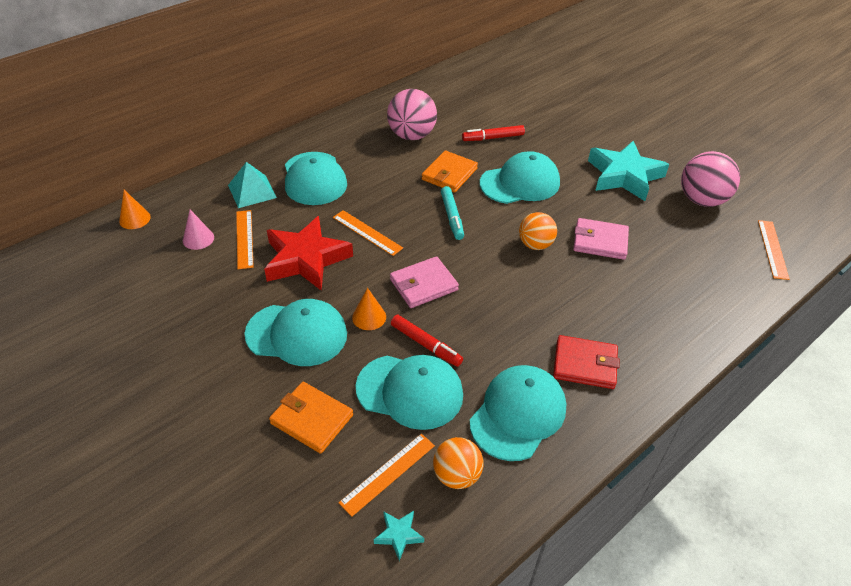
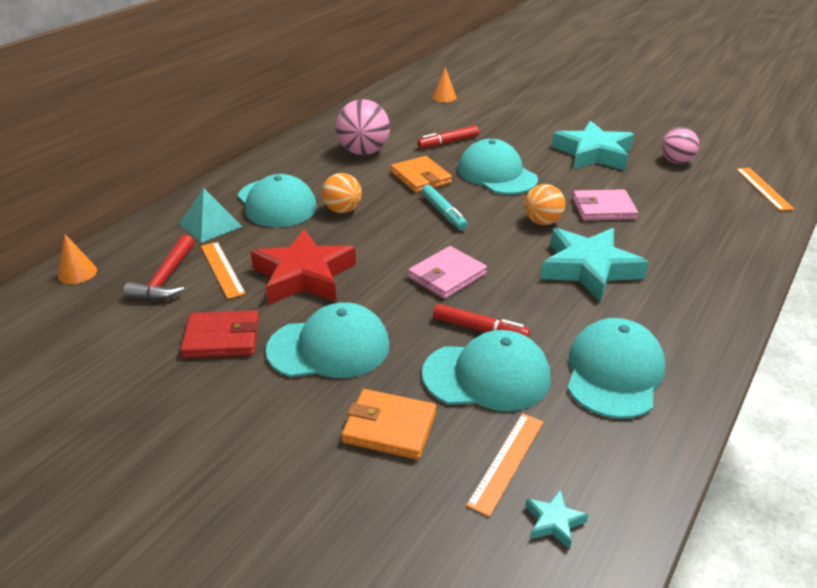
camera: 15 degrees left, 10 degrees down
pink cone [183,210,214,250] -> red hammer [124,234,195,301]
orange ruler [333,210,403,256] -> none
orange cone [352,288,386,330] -> orange cone moved to [432,67,456,102]
orange wallet [422,151,478,192] -> orange wallet turned 45 degrees counterclockwise [391,156,452,193]
orange ball [433,437,483,489] -> orange ball moved to [322,173,362,213]
turquoise cap [480,151,560,204] -> turquoise cap turned 90 degrees counterclockwise [458,139,538,195]
red wallet [553,335,620,389] -> red wallet moved to [181,310,259,358]
pink ball [681,151,740,207] -> pink ball [661,128,699,164], size x0.65
none -> turquoise star [540,228,649,302]

